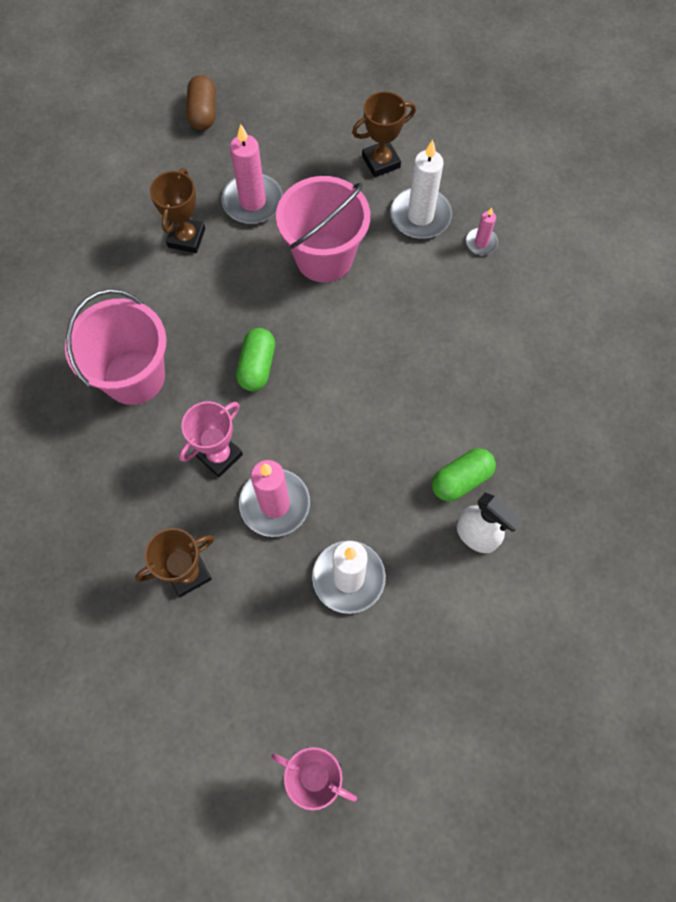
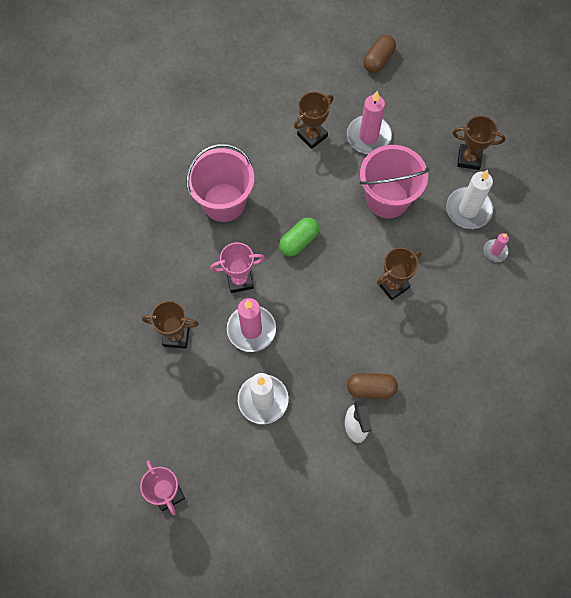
camera: 35 degrees right, 0 degrees up
green capsule [432,448,496,502] -> brown capsule [347,373,398,399]
none -> brown trophy [377,248,422,300]

